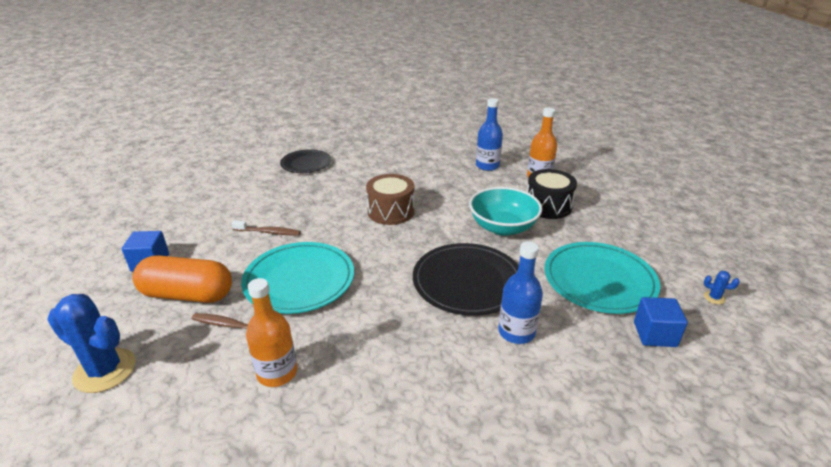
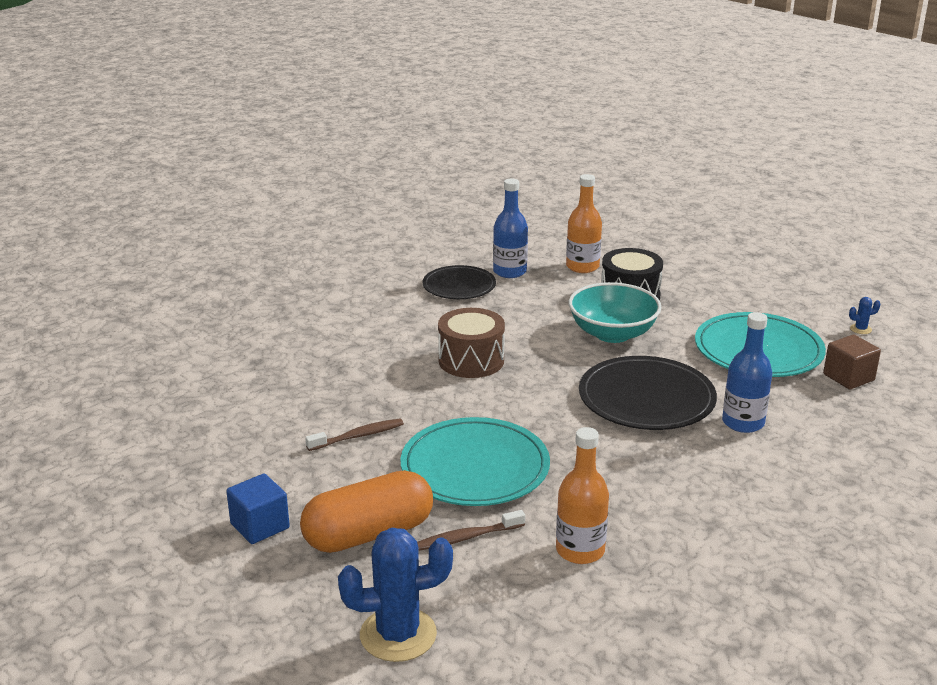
camera: 35 degrees left, 5 degrees down
black plate [280,149,331,173] -> black plate moved to [422,265,496,299]
blue cube [634,297,688,347] -> brown cube [823,335,881,389]

